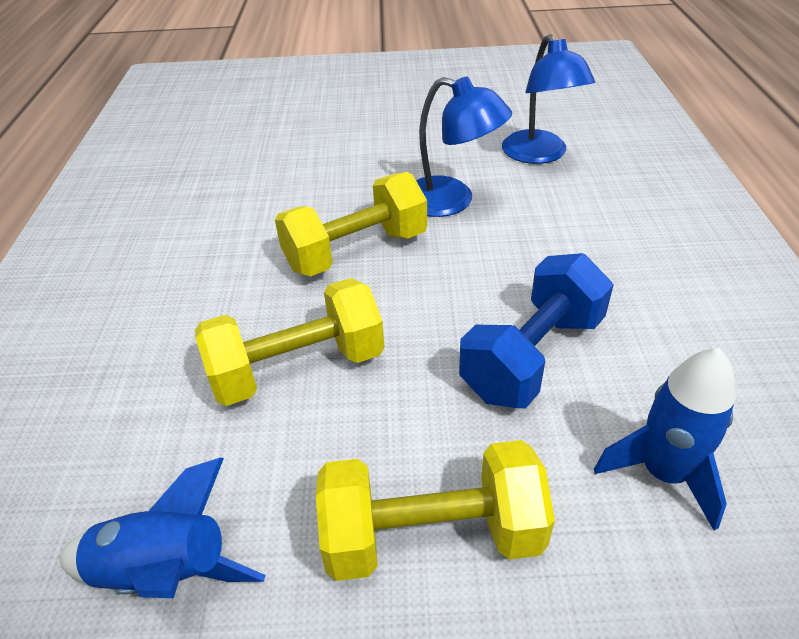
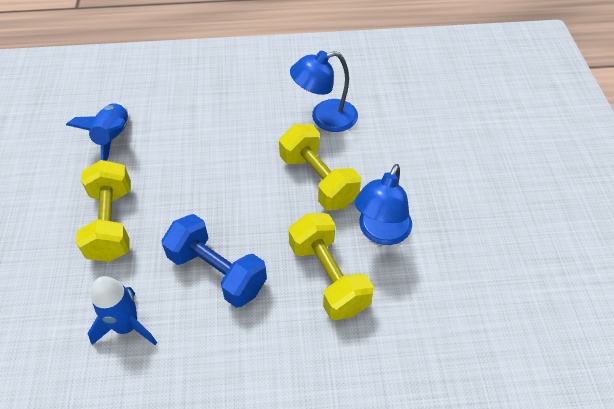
camera: 85 degrees right, 10 degrees up
yellow dumbbell [195,278,384,406] -> yellow dumbbell moved to [289,213,374,320]
blue lamp [502,34,595,164] -> blue lamp moved to [290,51,358,132]

